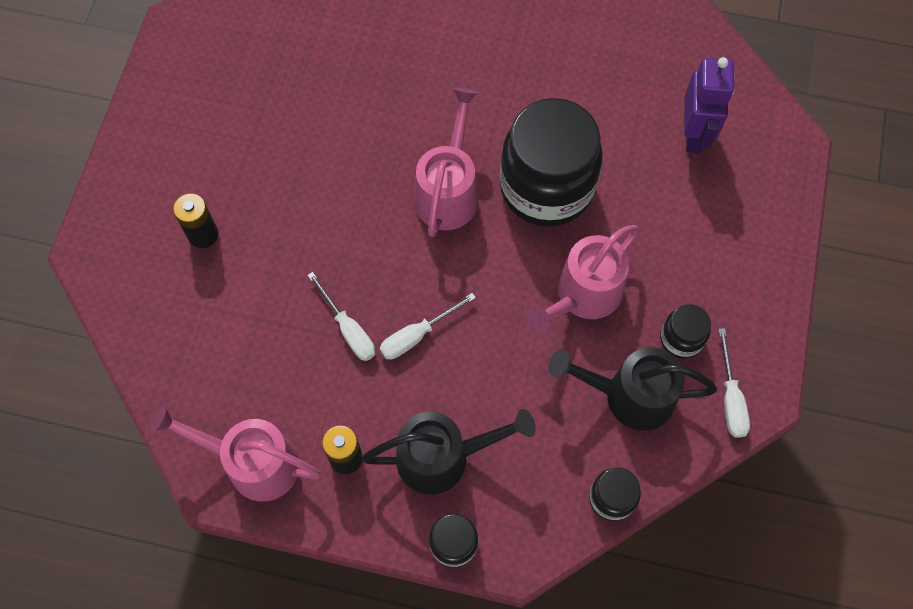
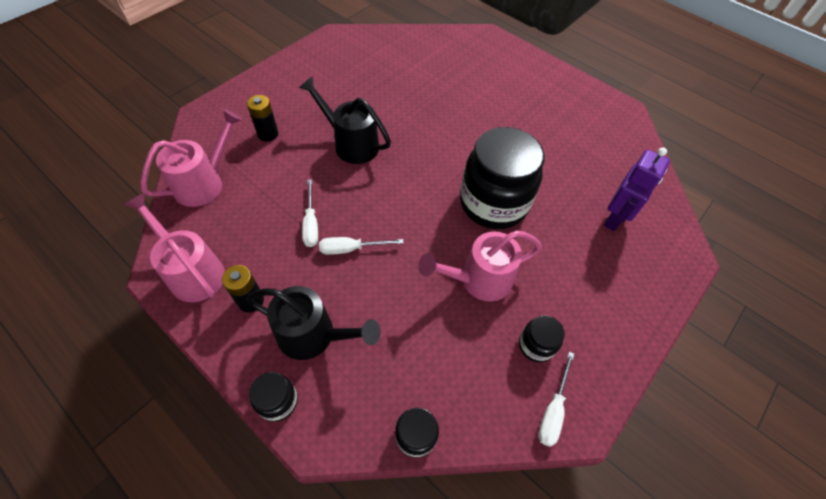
camera: 25 degrees right, 10 degrees down
pink watering can [414,88,478,237] -> pink watering can moved to [141,109,242,207]
black watering can [548,347,717,431] -> black watering can moved to [299,76,391,164]

